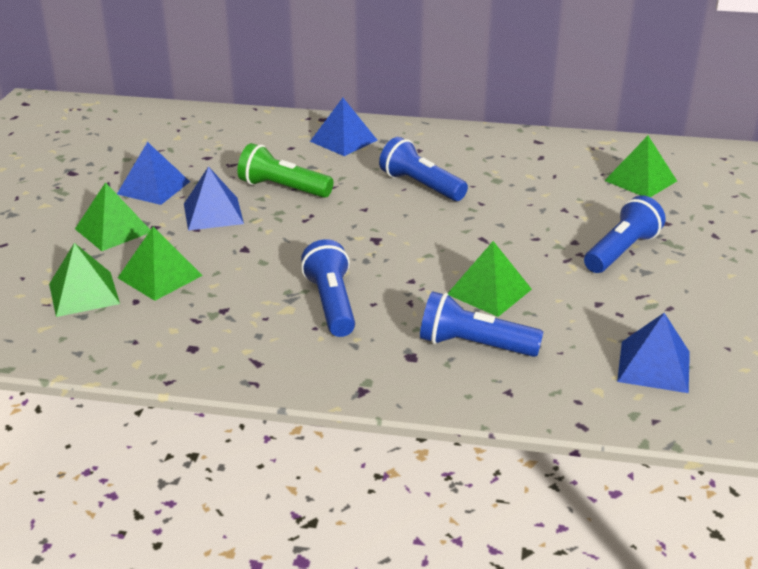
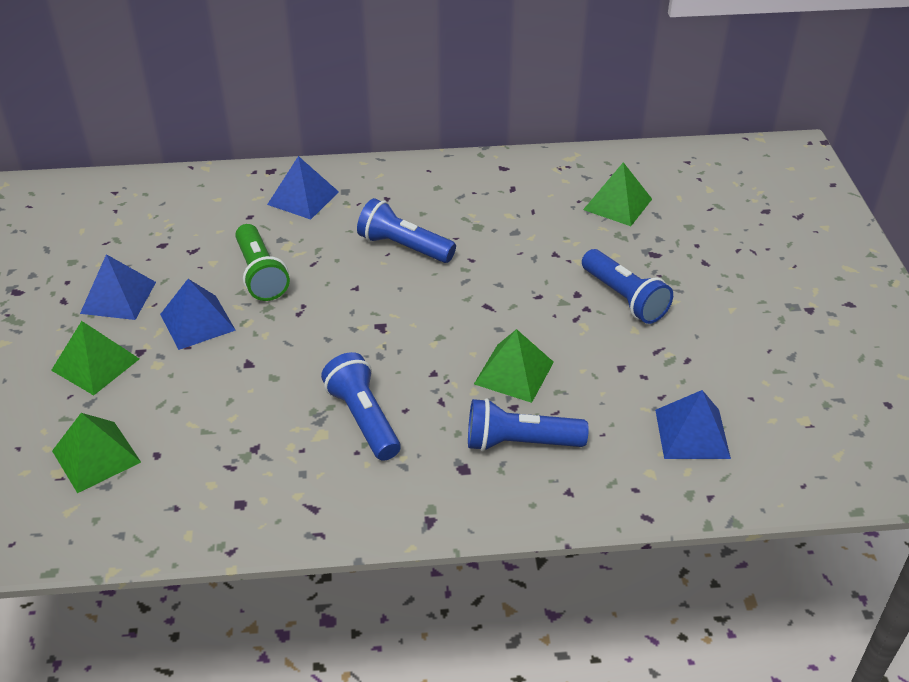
camera: 15 degrees left, 10 degrees up
green pyramid [118,227,203,301] -> none
green flashlight [237,143,333,198] -> green flashlight turned 120 degrees counterclockwise [235,224,290,301]
blue flashlight [584,195,665,273] -> blue flashlight turned 120 degrees clockwise [582,249,673,324]

